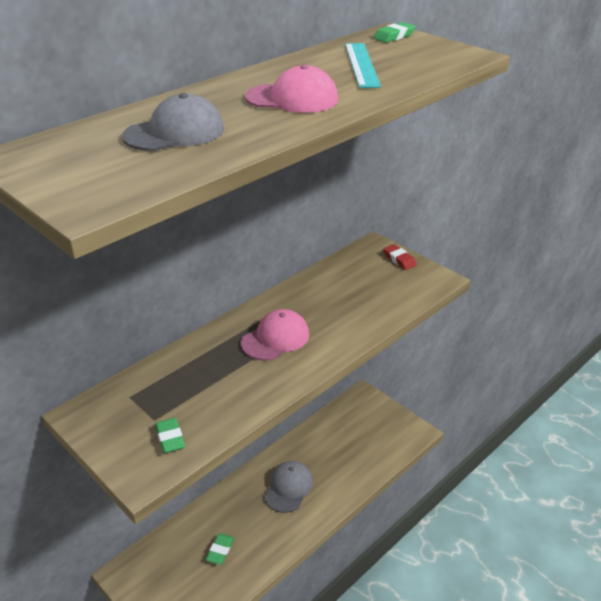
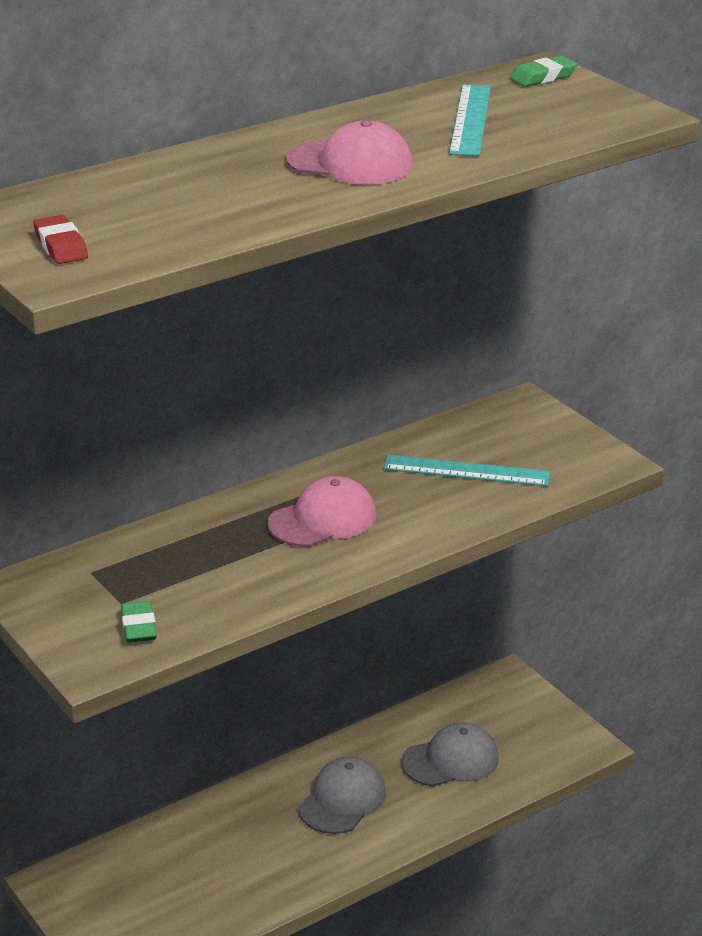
camera: 10 degrees right, 5 degrees down
grey cap [122,93,224,151] -> grey cap moved to [402,722,499,786]
green eraser [206,534,234,565] -> none
red eraser [383,244,417,270] -> red eraser moved to [33,215,88,264]
none -> turquoise ruler [383,455,551,486]

